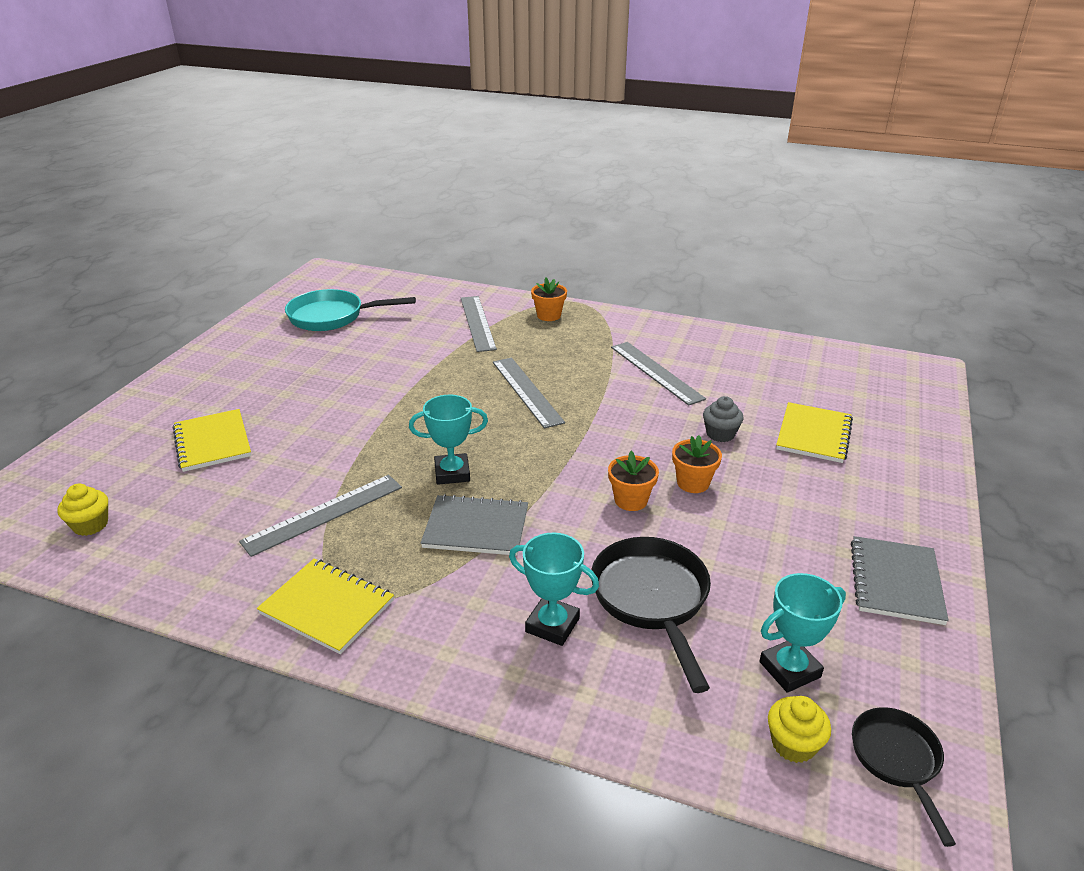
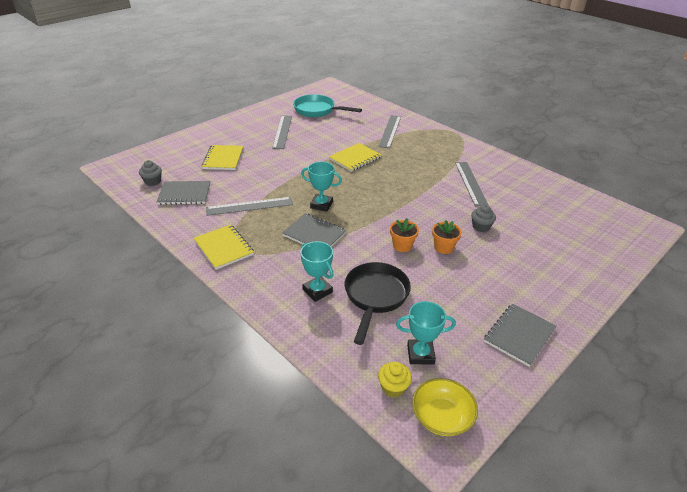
camera: 25 degrees right, 5 degrees up
yellow cupcake [57,484,108,536] -> grey cupcake [139,160,162,186]
grey ruler [493,358,565,429] -> grey ruler moved to [272,115,292,149]
orange flower pot [531,278,567,321] -> none
yellow notebook [776,402,853,463] -> yellow notebook moved to [329,143,381,172]
black pan [852,707,956,847] -> yellow bowl [412,378,478,436]
none -> grey notebook [157,181,210,205]

